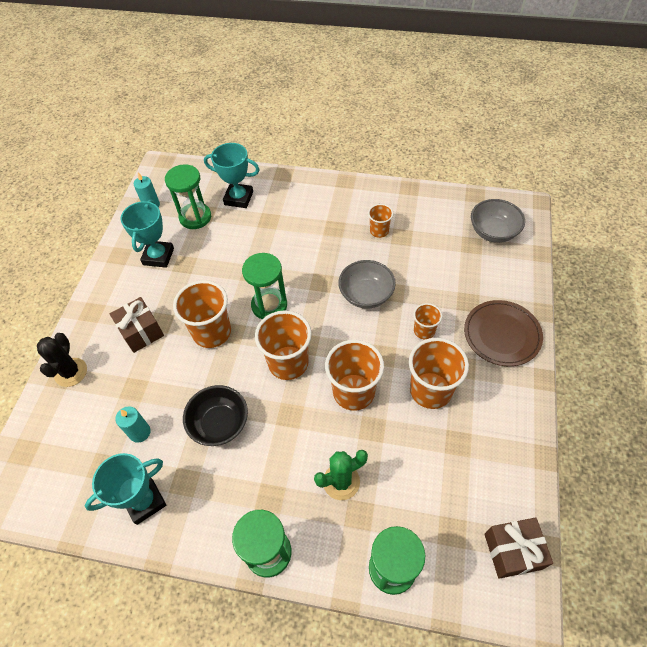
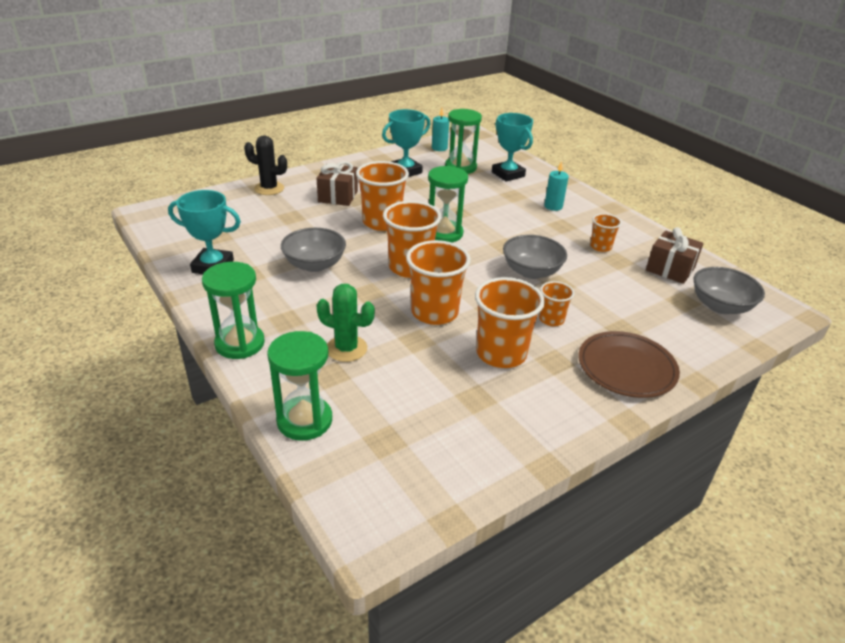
camera: 40 degrees right, 20 degrees down
black cactus [37,333,87,387] -> black cactus turned 60 degrees clockwise [244,135,287,195]
turquoise candle [115,406,151,443] -> turquoise candle moved to [544,161,569,211]
black bowl [183,385,248,446] -> grey bowl [281,228,346,272]
brown gift [484,518,553,579] -> brown gift moved to [646,227,703,284]

